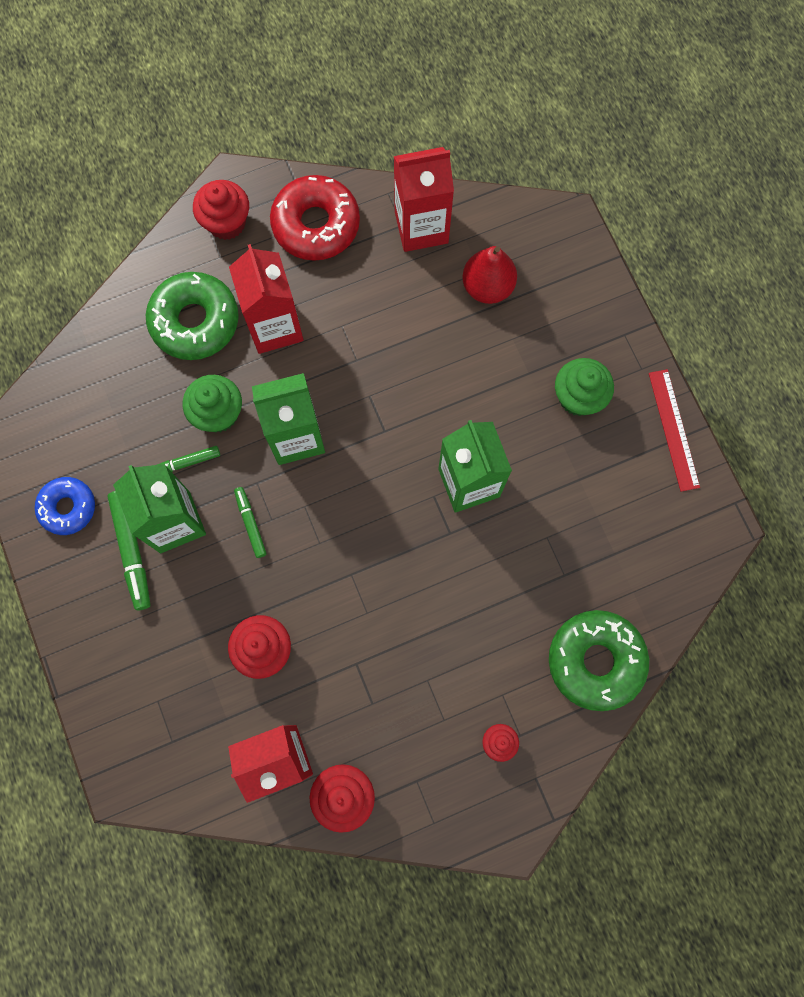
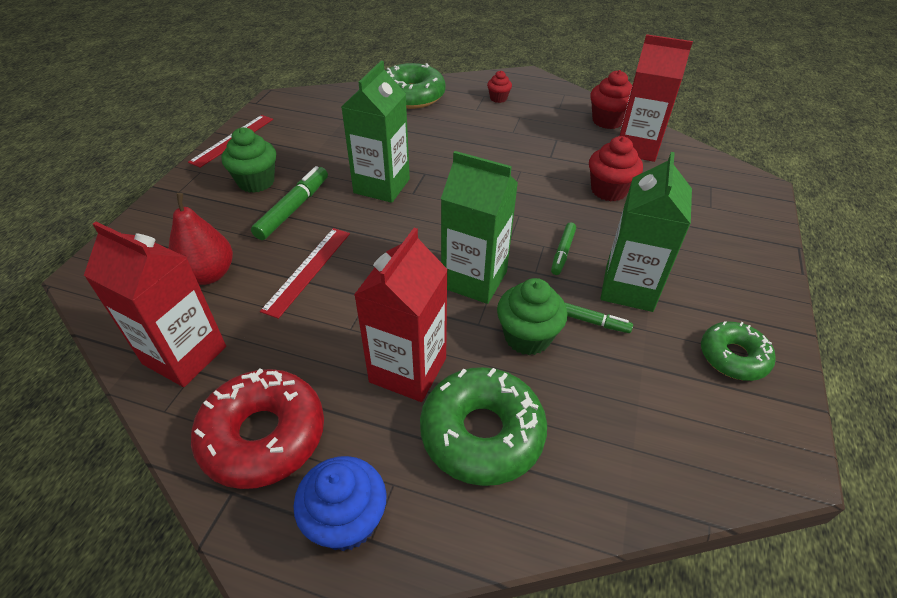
camera: 140 degrees left, 30 degrees down
blue donut [35,477,95,535] -> green donut [701,321,776,381]
green marker [107,491,151,611] -> green marker moved to [251,166,328,240]
red cupcake [193,180,249,240] -> blue cupcake [294,456,387,551]
none -> red ruler [260,228,350,319]

